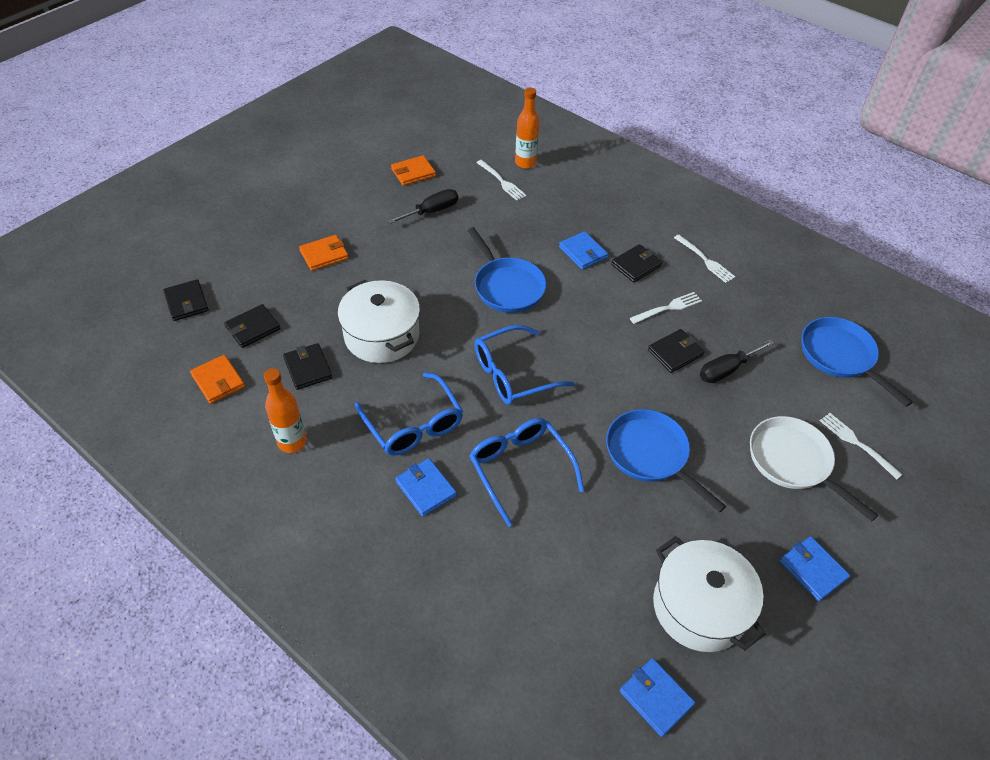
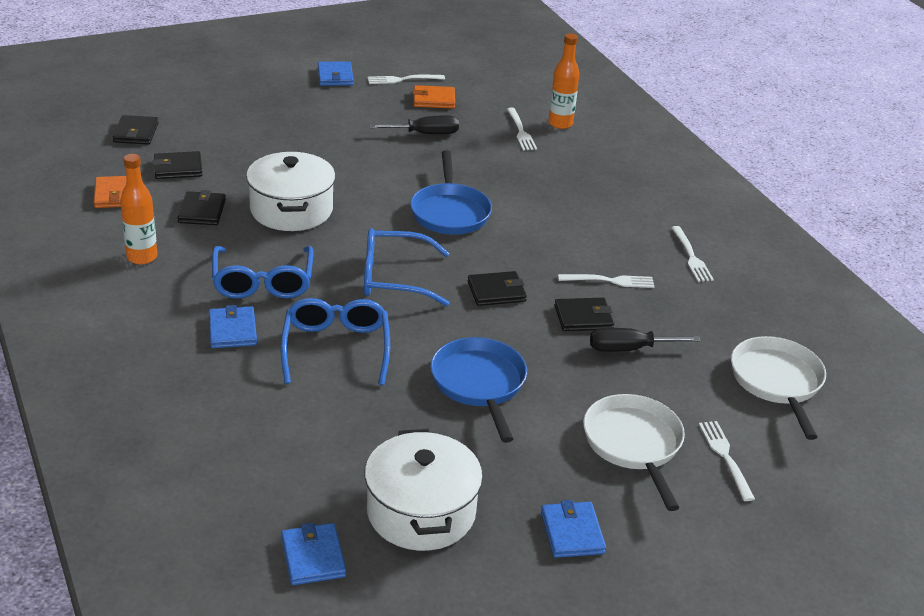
camera: 25 degrees right, 15 degrees down
orange wallet [299,235,349,271] -> none
blue wallet [559,231,608,269] -> blue wallet moved to [318,62,354,86]
black wallet [611,244,663,282] -> black wallet moved to [468,271,527,306]
blue pan [802,317,913,407] -> white pan [731,336,826,440]
none -> white fork [368,75,445,84]

